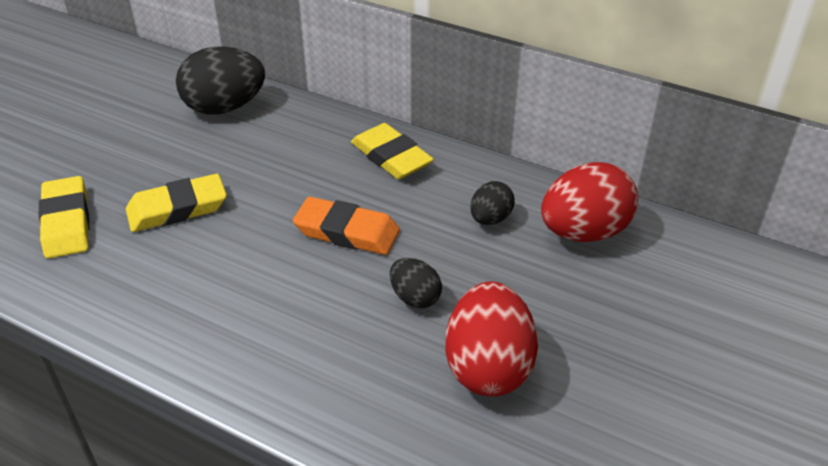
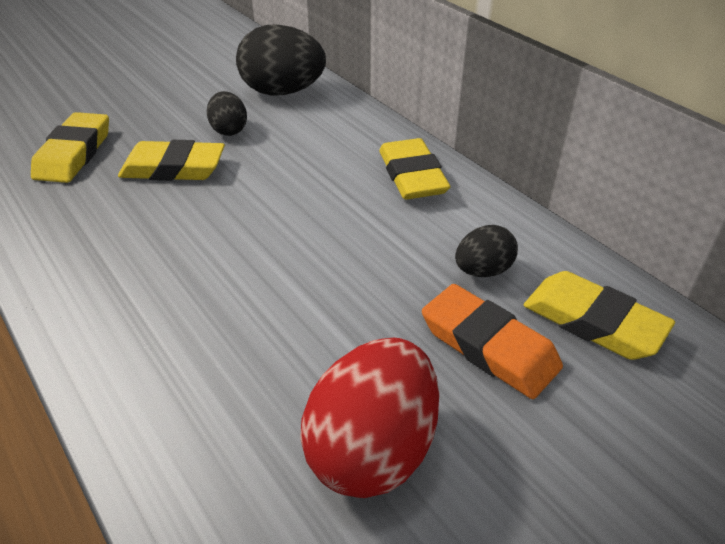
camera: 25 degrees right, 0 degrees up
orange eraser [293,197,400,255] -> orange eraser moved to [422,284,563,399]
black egg [390,258,442,309] -> black egg moved to [207,91,247,136]
red egg [541,162,638,242] -> yellow eraser [524,271,675,360]

